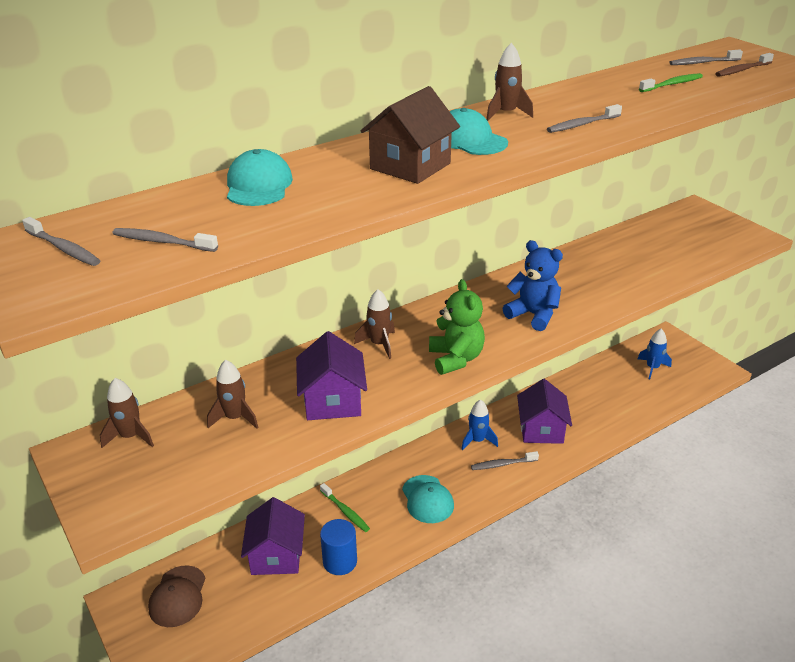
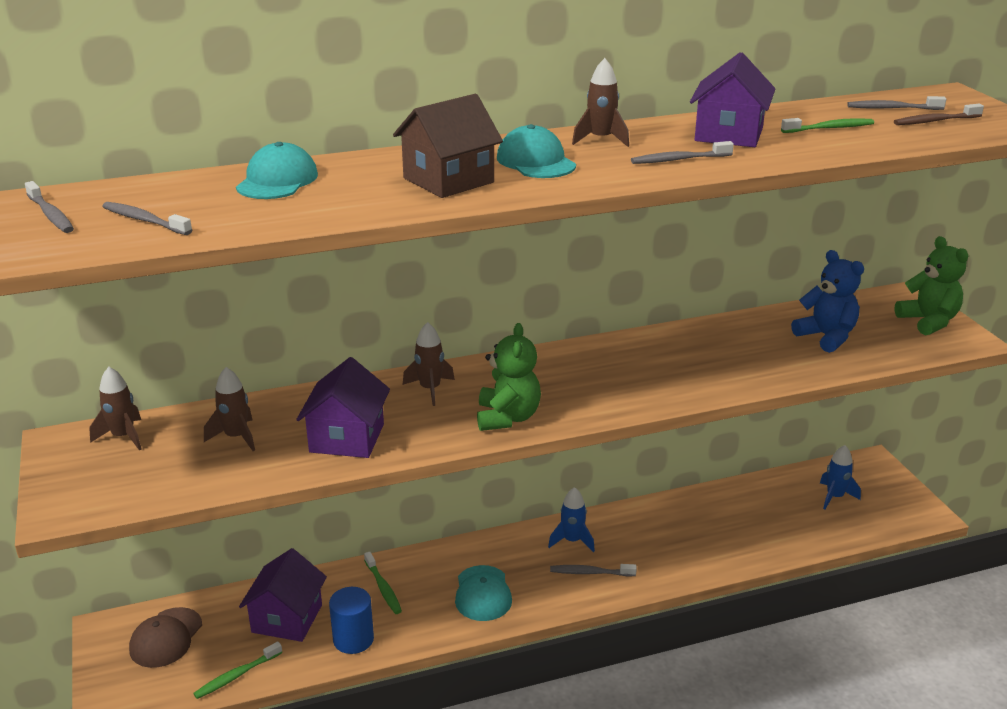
camera: 15 degrees right, 5 degrees down
blue teddy bear [503,240,563,331] -> blue teddy bear moved to [791,250,864,353]
purple house [517,379,572,444] -> purple house moved to [690,52,775,147]
none -> green toothbrush [193,641,282,699]
none -> green teddy bear [895,236,968,336]

